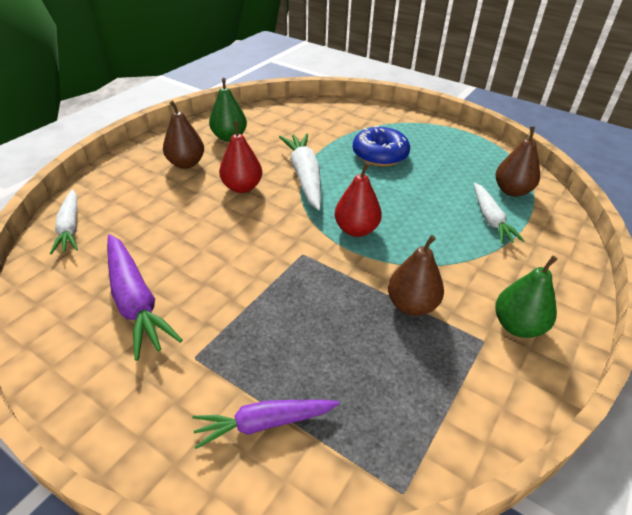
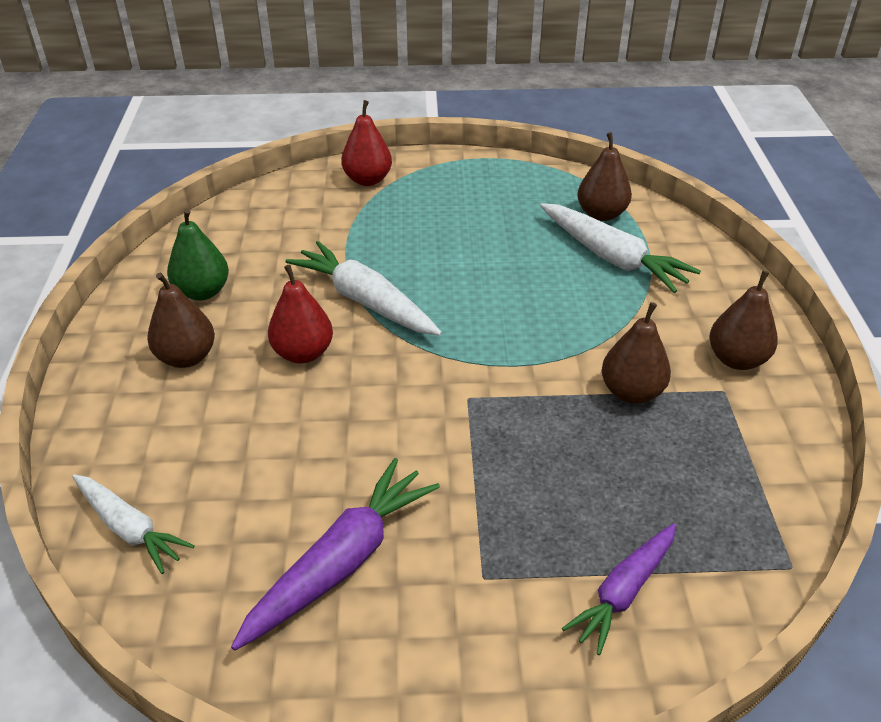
camera: 35 degrees left, 0 degrees up
purple carrot [107,234,182,361] -> purple carrot turned 75 degrees counterclockwise [231,458,440,651]
red pear [335,162,382,237] -> red pear moved to [341,100,392,186]
blue donut [353,126,410,166] -> none
white carrot [474,183,525,244] -> white carrot [540,203,701,293], size x1.51
green pear [495,255,558,338] -> brown pear [709,270,778,370]

